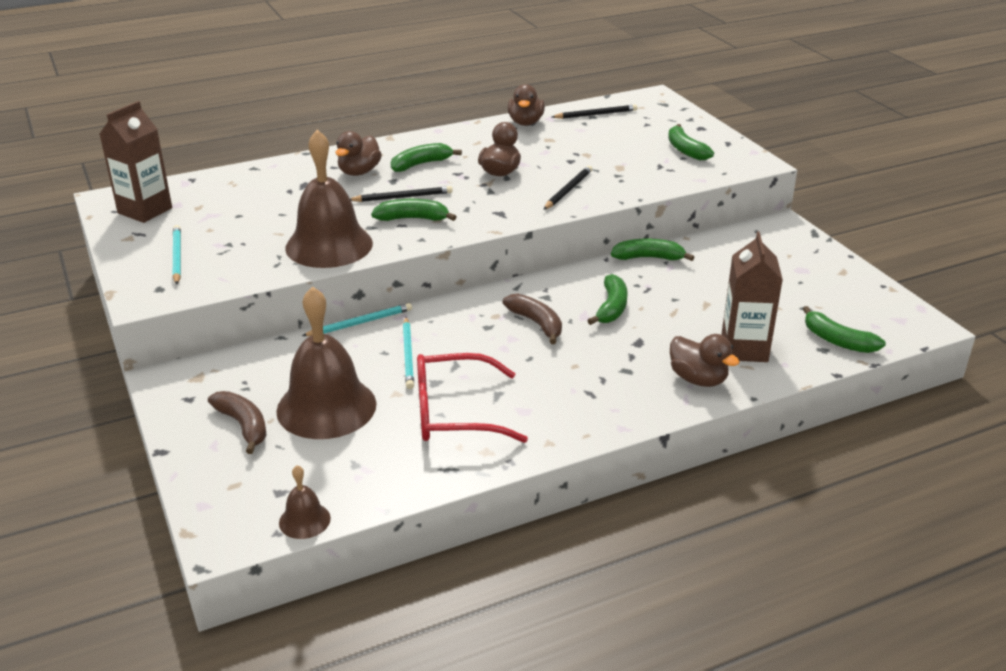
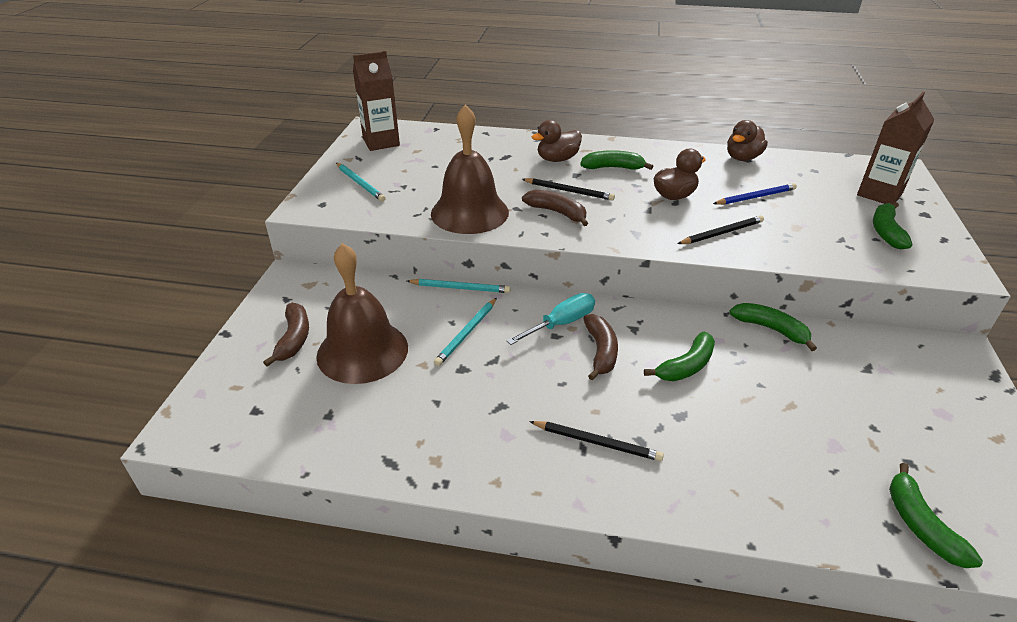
camera: 35 degrees right, 5 degrees up
turquoise pencil [173,225,181,285] -> turquoise pencil turned 120 degrees clockwise [336,163,386,202]
brown bell [279,465,331,539] -> none
green banana [371,199,457,221] -> brown banana [522,190,588,226]
red glasses [417,353,528,443] -> none
black pencil [552,105,637,119] -> black pencil moved to [529,421,664,461]
brown duck [670,334,740,387] -> none
brown carton [721,232,783,362] -> brown carton moved to [857,92,935,204]
none -> turquoise screwdriver [506,293,595,345]
none -> blue pencil [713,183,797,205]

